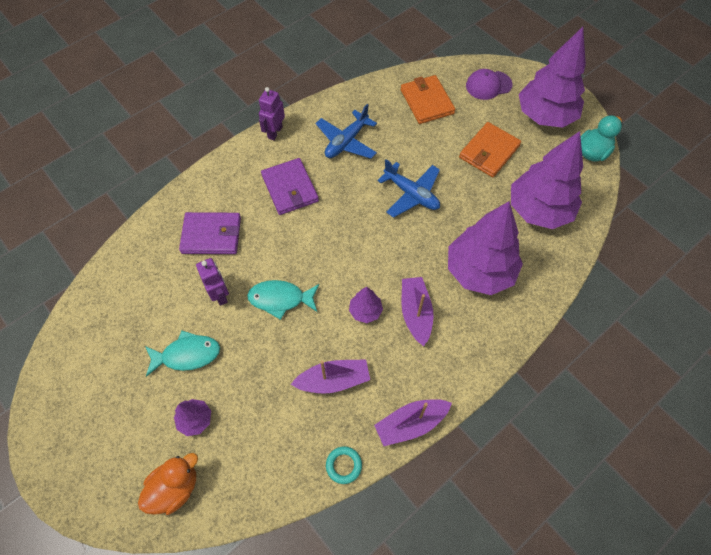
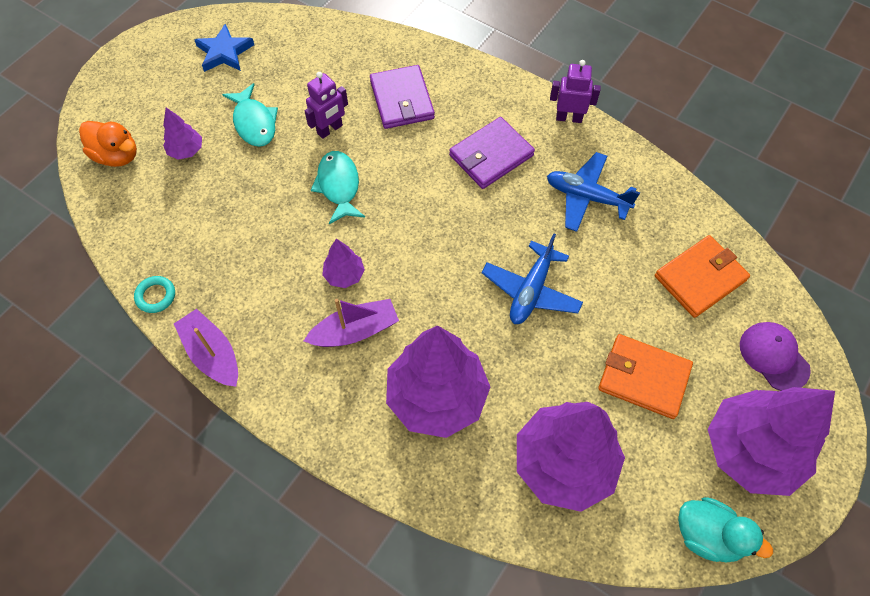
camera: 75 degrees right, 0 degrees up
purple boat [291,359,370,394] -> none
none -> blue star [194,24,254,72]

